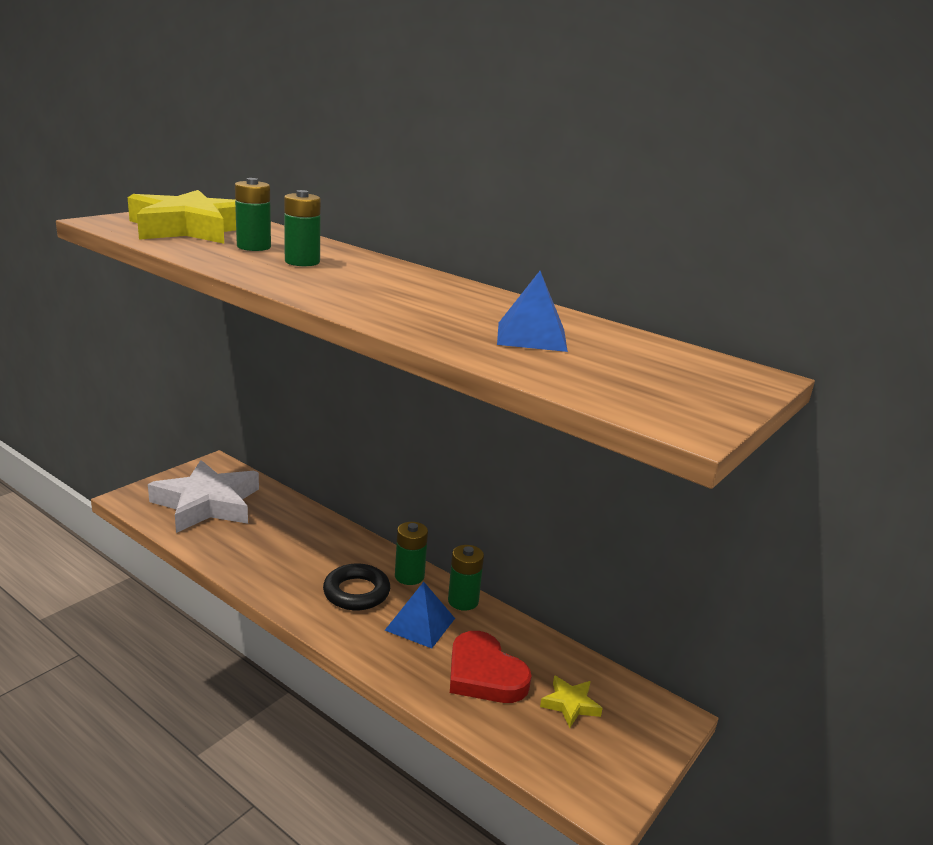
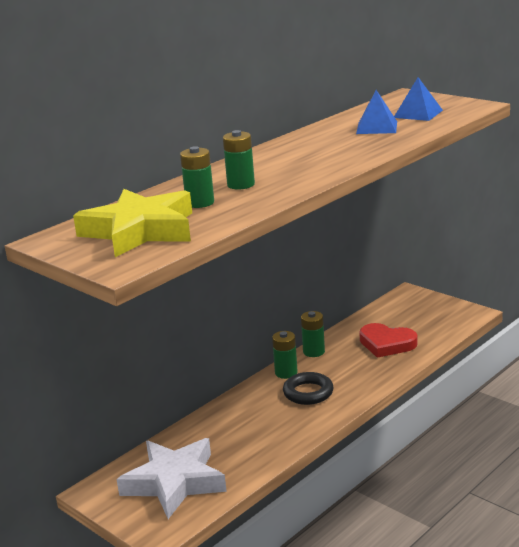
camera: 80 degrees left, 0 degrees up
blue pyramid [385,582,455,648] -> blue pyramid moved to [394,77,443,121]
red heart [450,631,532,703] -> red heart turned 60 degrees clockwise [360,323,418,358]
yellow star [540,675,603,728] -> none

